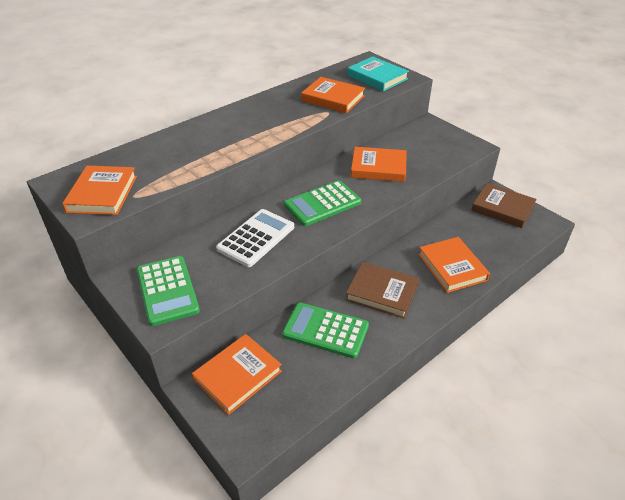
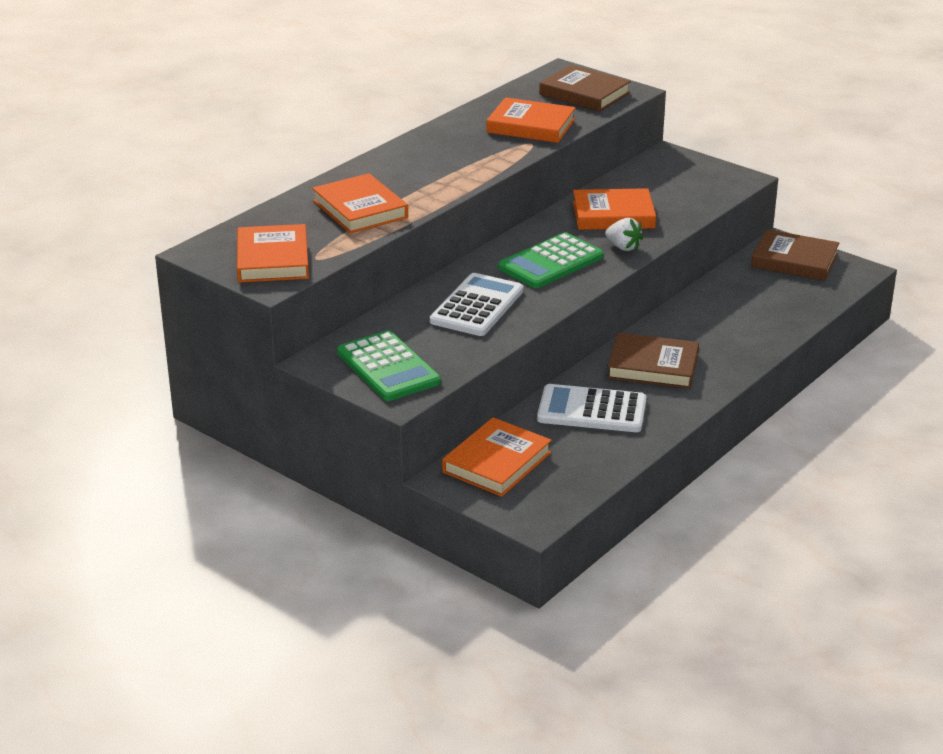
camera: 10 degrees left, 10 degrees down
green calculator [282,302,369,359] -> white calculator [537,384,646,432]
turquoise book [347,56,409,92] -> brown book [539,65,631,112]
orange book [418,237,490,293] -> orange book moved to [312,173,408,233]
none -> white strawberry [605,218,643,251]

